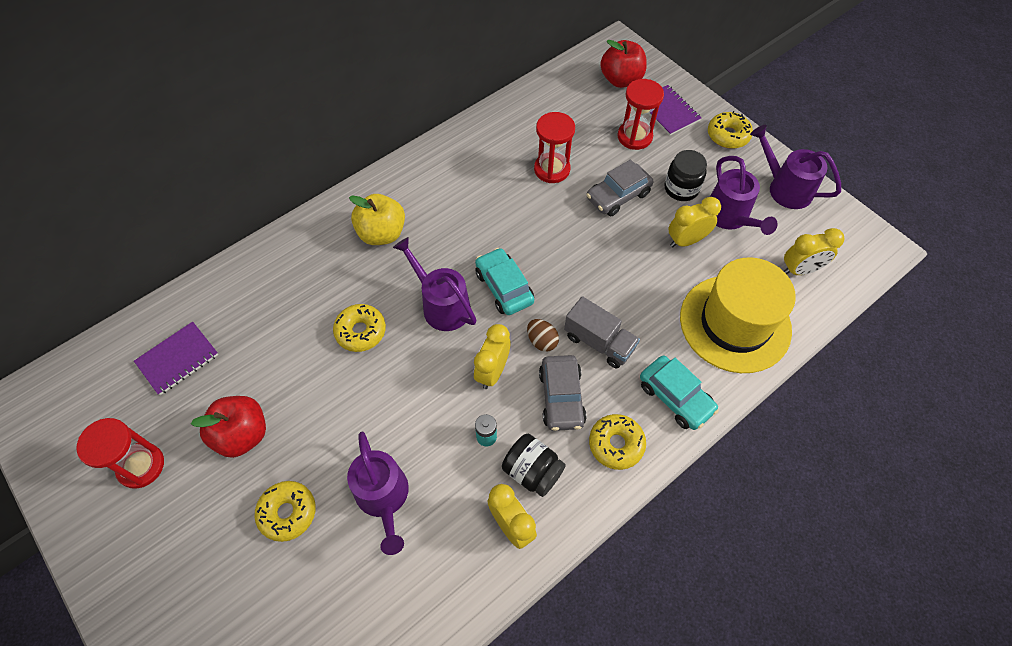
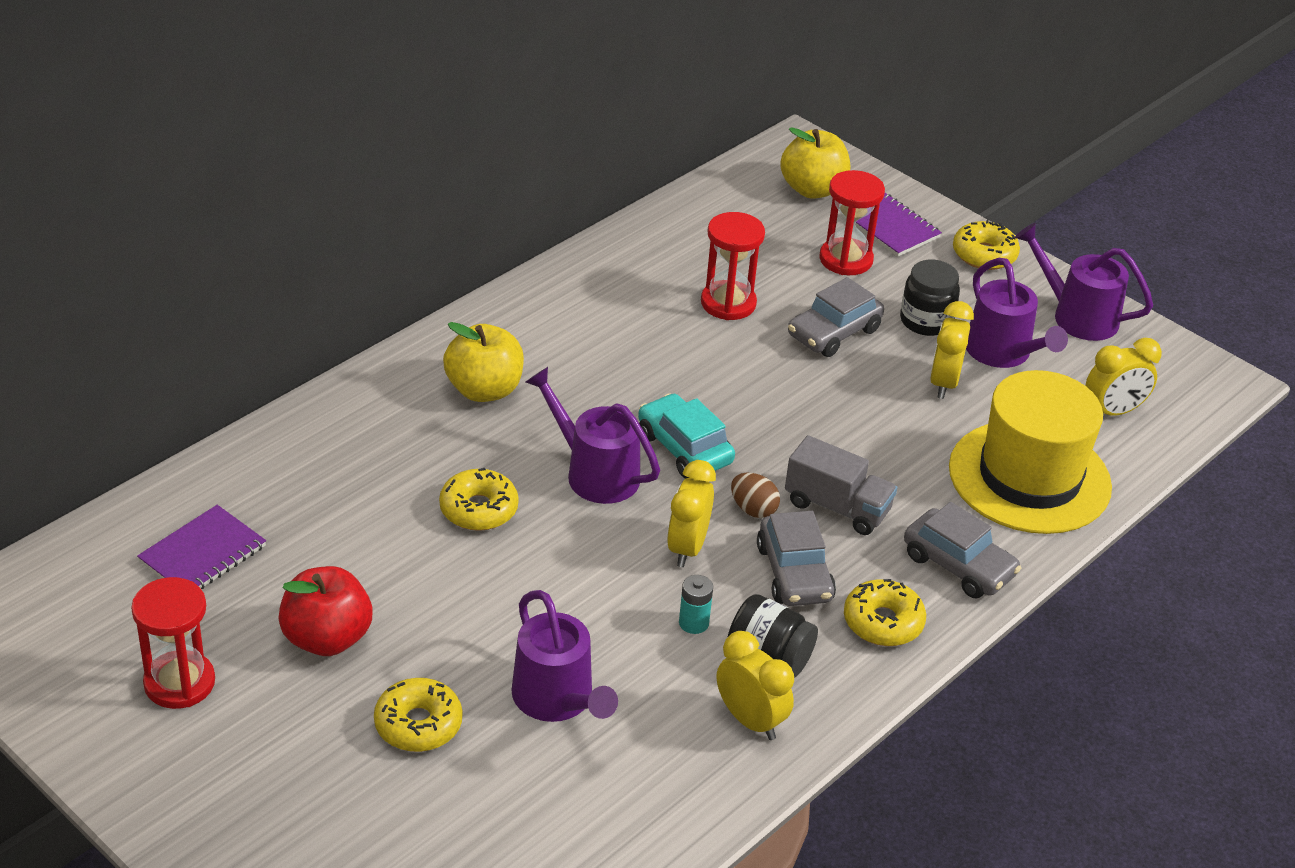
camera: 10 degrees left, 20 degrees down
red apple [600,40,647,88] -> yellow apple [780,127,850,199]
turquoise car [640,355,719,430] -> grey car [904,502,1021,598]
yellow clock [668,197,721,248] -> yellow clock turned 45 degrees counterclockwise [930,301,974,399]

